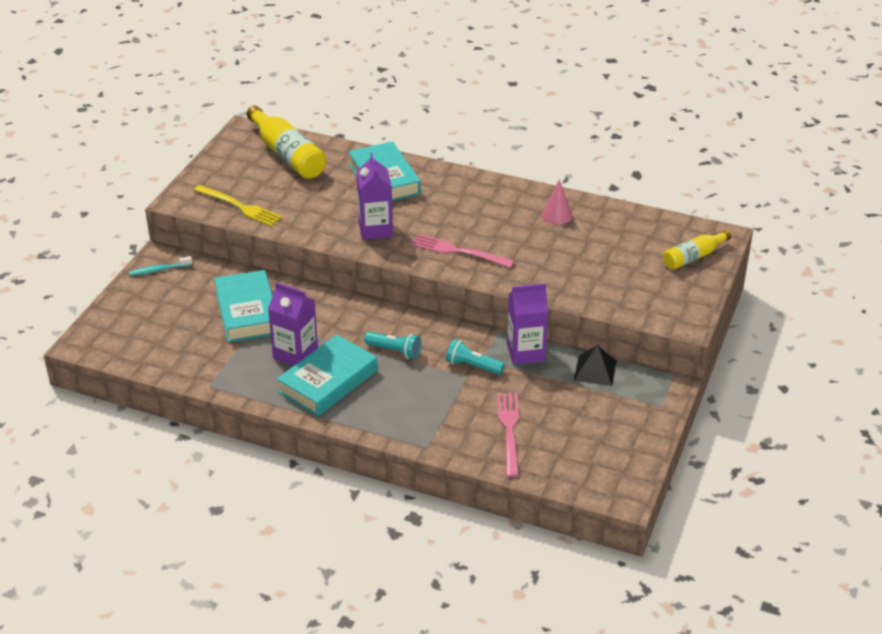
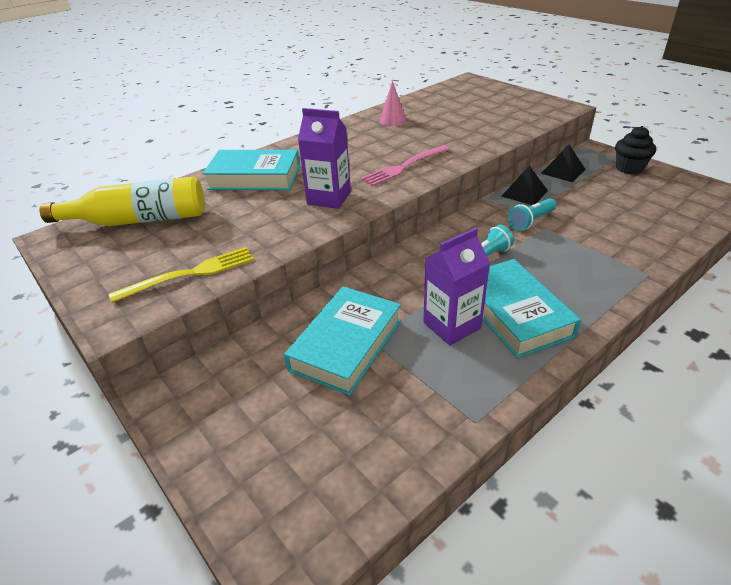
camera: 60 degrees left, 0 degrees up
turquoise toothbrush [129,256,192,276] -> none
turquoise book [214,270,272,342] -> turquoise book turned 75 degrees counterclockwise [284,287,401,395]
pink fork [497,393,519,477] -> none
purple carton [507,283,549,365] -> black pyramid [502,165,548,205]
yellow bottle [663,230,731,270] -> none
none -> black cupcake [615,126,656,174]

